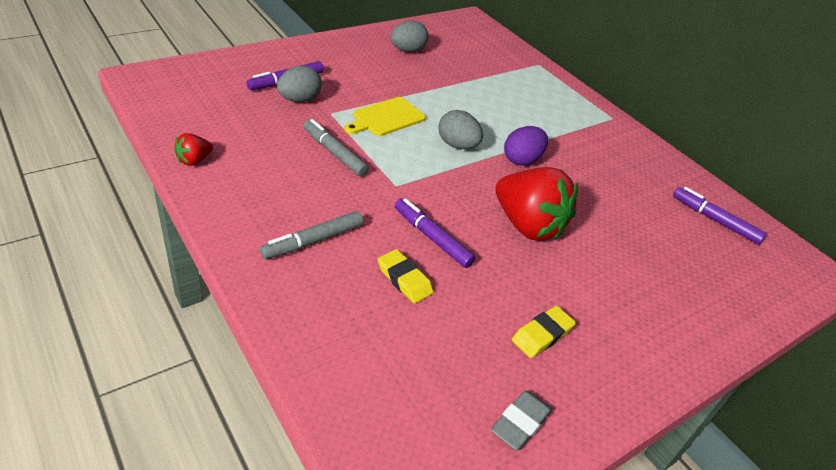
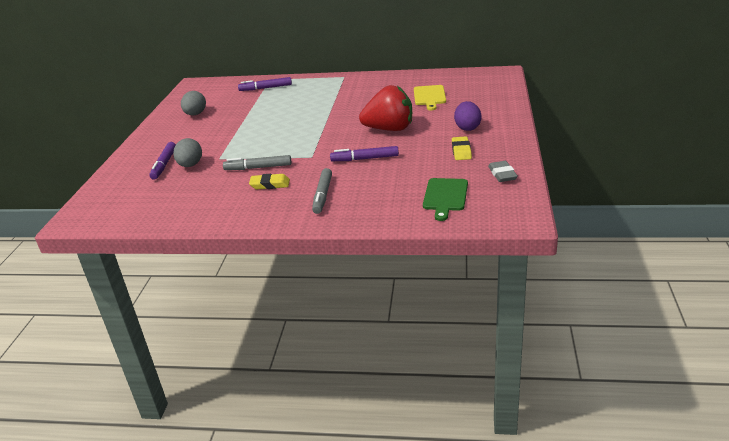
camera: 40 degrees left, 10 degrees down
red strawberry [174,133,213,166] -> none
yellow cutting board [344,97,426,136] -> yellow cutting board moved to [414,85,446,110]
yellow eraser [378,249,434,304] -> yellow eraser moved to [249,174,290,189]
grey egg [439,110,483,149] -> none
purple egg [504,126,548,166] -> purple egg moved to [454,101,482,131]
purple marker [673,187,767,245] -> purple marker moved to [238,77,292,91]
none -> green cutting board [423,178,468,221]

